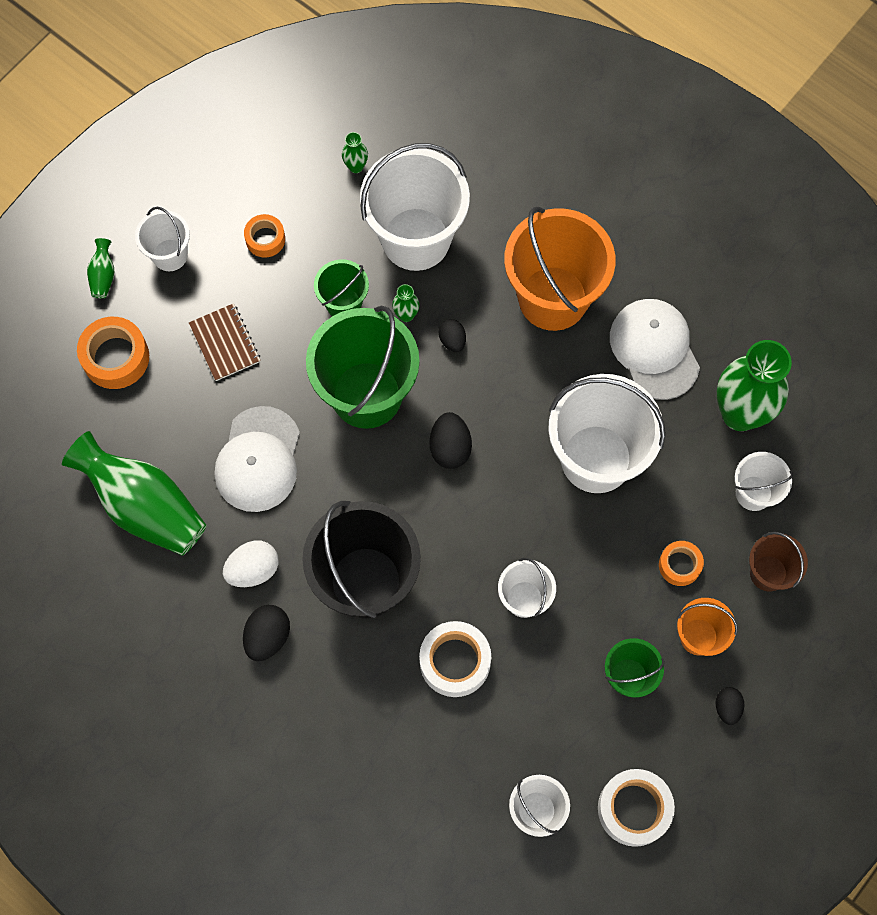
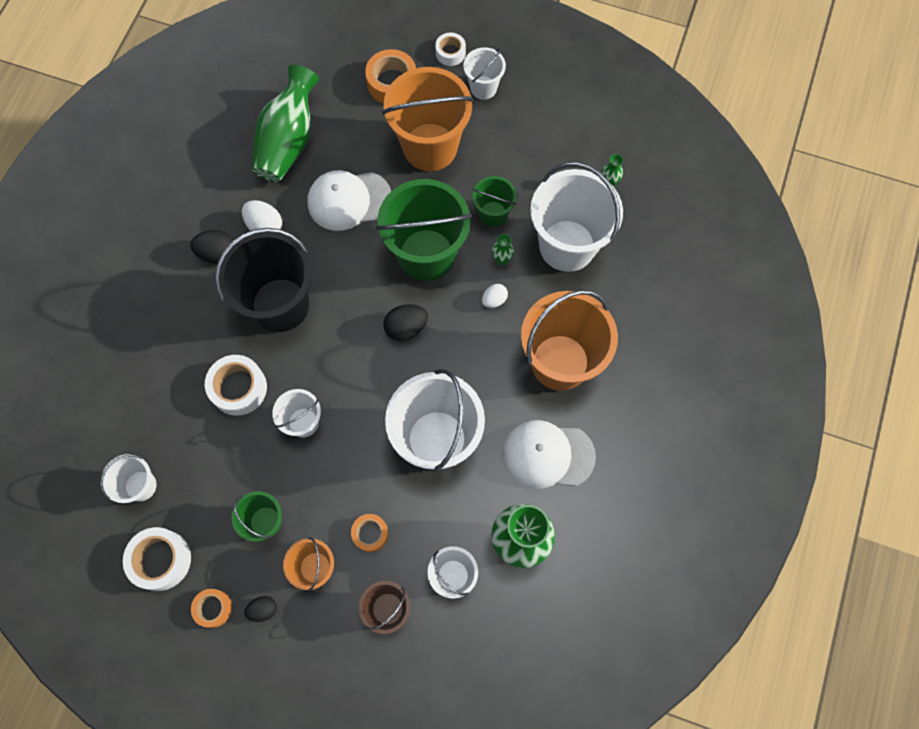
camera: 70 degrees right, 0 degrees up
green vase [87,238,114,298] -> white tape [435,33,466,66]
brown notebook [189,303,261,381] -> orange bucket [382,67,473,171]
orange tape [244,214,285,258] -> orange tape moved to [191,589,232,628]
black egg [439,319,466,352] -> white egg [482,284,508,308]
white cap [610,299,700,400] -> white cap turned 135 degrees counterclockwise [502,420,596,489]

